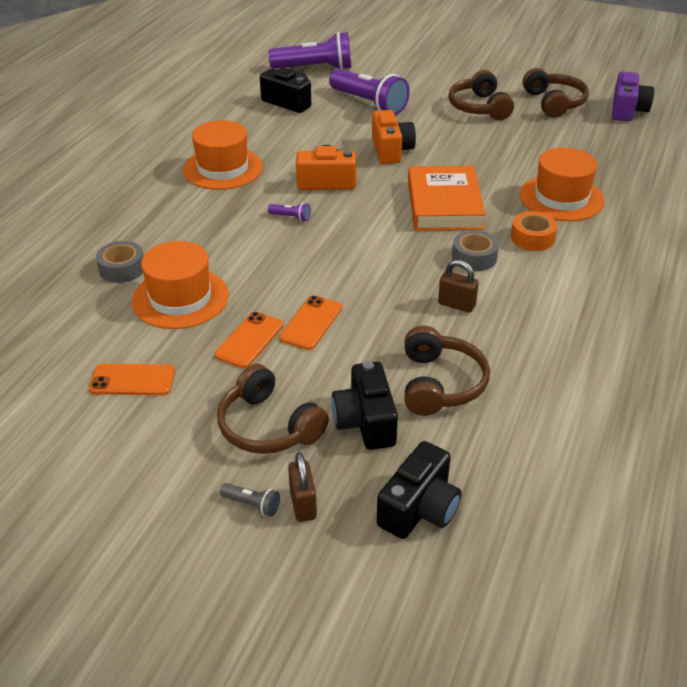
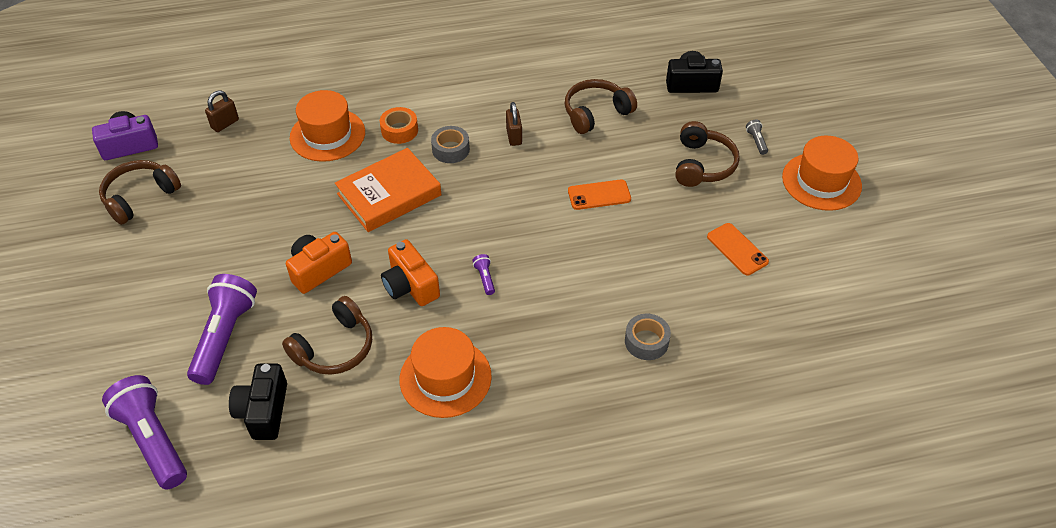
camera: 125 degrees left, 10 degrees up
orange hat [132,241,229,329] -> orange hat moved to [782,136,862,211]
orange phone [214,312,283,368] -> none
brown padlock [288,452,317,522] -> brown padlock moved to [205,90,239,132]
black camera [332,361,398,450] -> none
brown headphones [448,70,514,120] -> brown headphones moved to [282,296,372,375]

